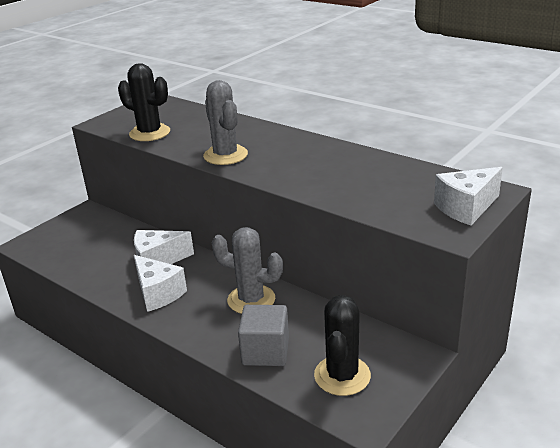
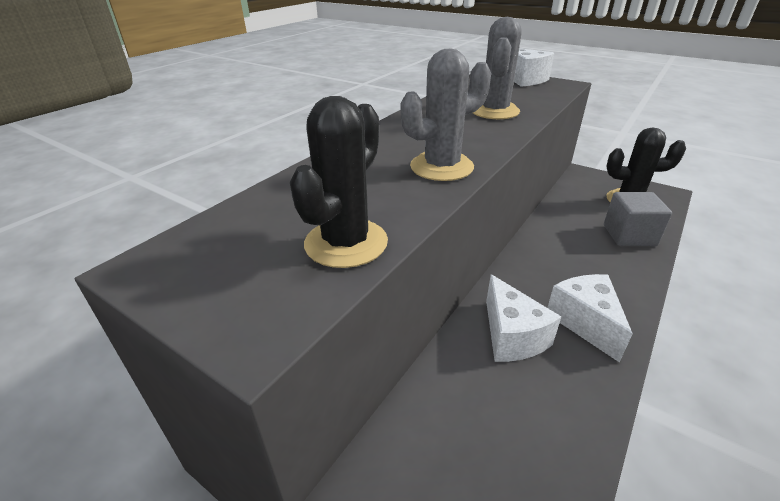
camera: 95 degrees left, 5 degrees up
white cheese [134,255,187,312] -> white cheese turned 60 degrees counterclockwise [547,274,633,363]
grey cactus [212,227,283,314] -> grey cactus moved to [473,17,522,119]

